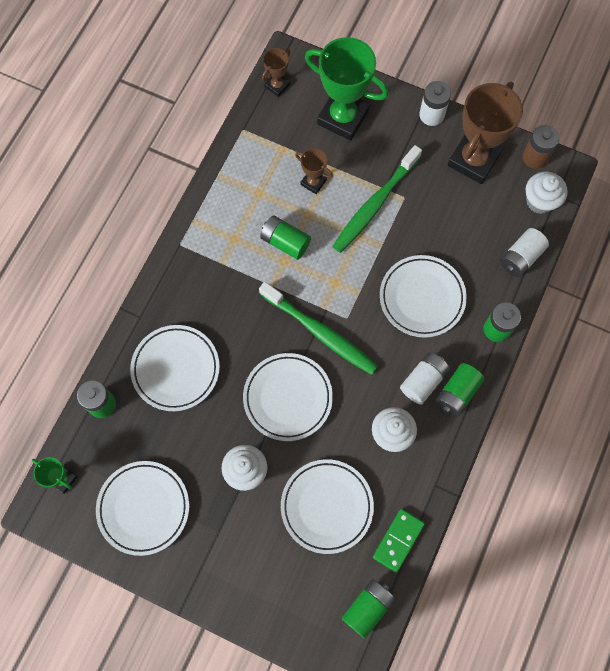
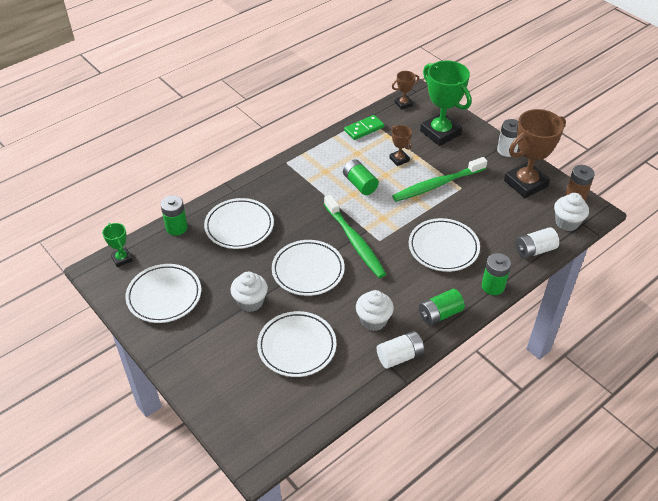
camera: 25 degrees right, 25 degrees down
green battery [342,579,395,639] -> none
green domino [373,509,425,572] -> green domino moved to [344,115,384,140]
white battery [400,352,450,405] -> white battery moved to [377,331,424,369]

